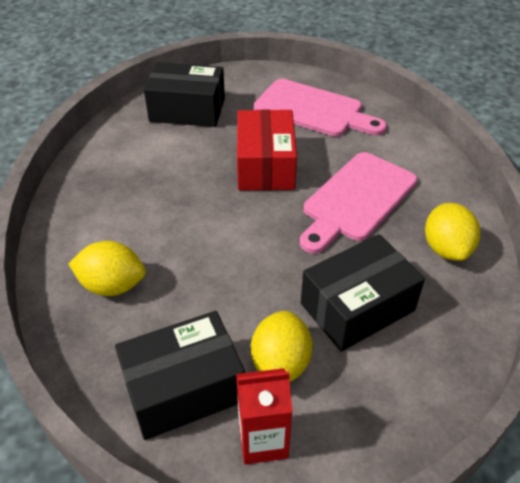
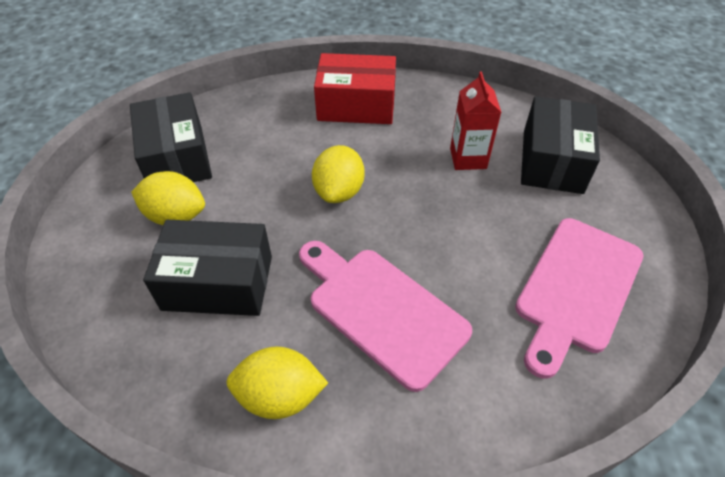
camera: 95 degrees right, 5 degrees up
yellow lemon [68,241,146,296] -> yellow lemon moved to [312,145,364,203]
red carton [236,368,293,464] -> red carton moved to [450,71,502,170]
red box [237,109,297,190] -> red box moved to [314,53,396,124]
black box [301,234,425,352] -> black box turned 60 degrees counterclockwise [143,220,272,316]

